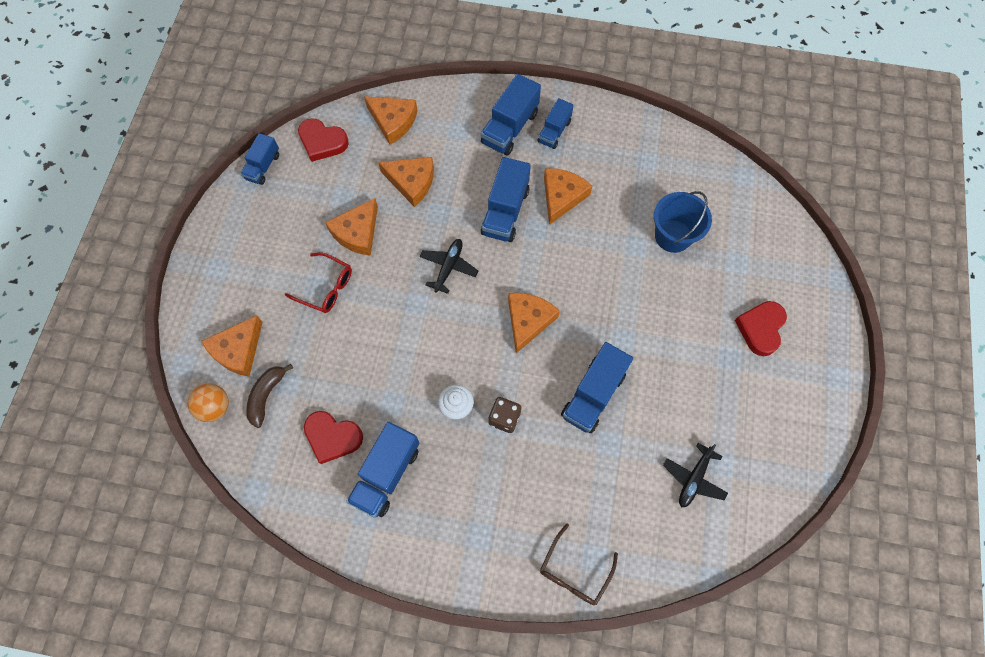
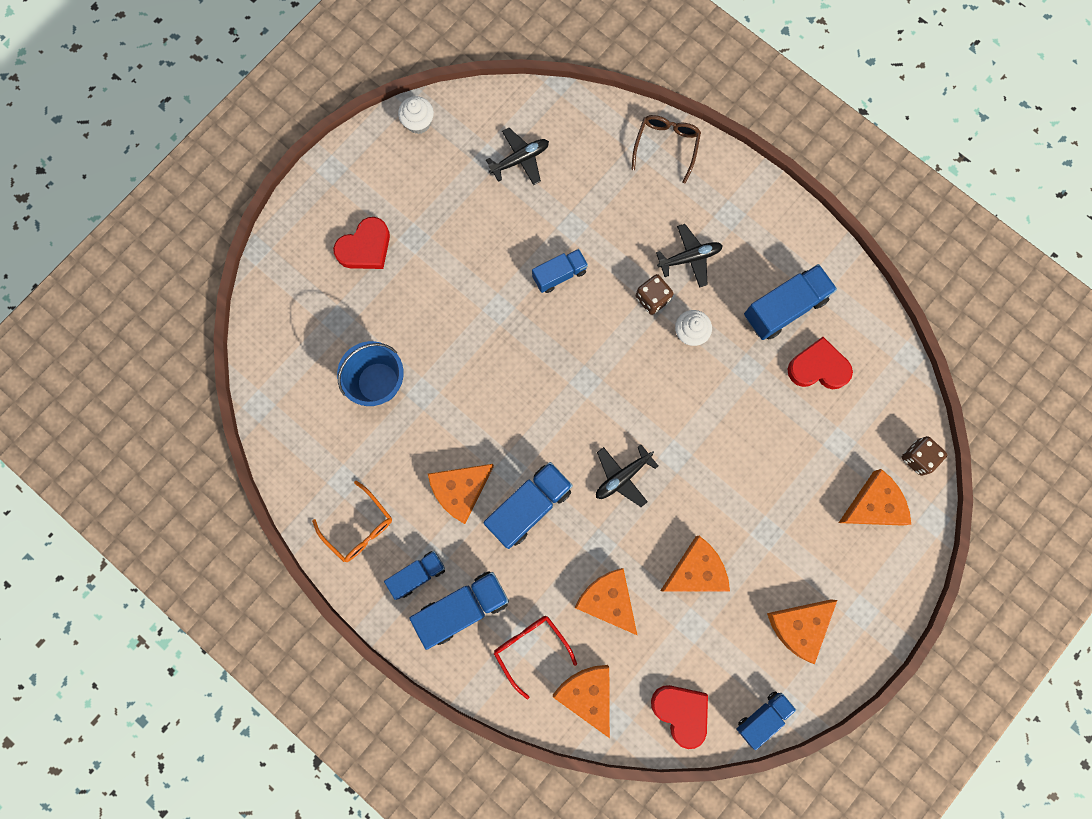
camera: 150 degrees left, 10 degrees up
orange ball [188,384,229,422] -> brown dice [902,436,947,476]
brown banana [246,364,293,428] -> none
red glasses [285,252,352,313] -> red glasses moved to [494,616,577,699]
red heart [304,411,363,464] -> red heart turned 45 degrees counterclockwise [787,337,853,389]
orange cheese [508,293,560,353] -> orange cheese moved to [767,600,837,664]
brown glasses [540,523,618,605] -> brown glasses turned 45 degrees counterclockwise [631,115,701,184]
blue truck [561,342,633,433] -> blue truck [532,249,588,293], size x0.62
none -> orange glasses [312,481,392,562]
none -> white cupcake [398,96,434,134]
none -> black plane [656,224,723,288]

